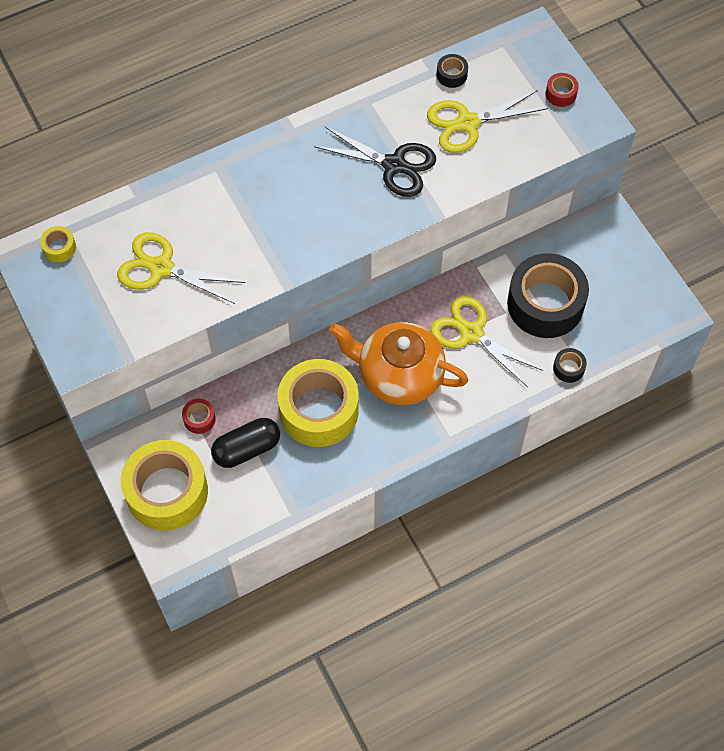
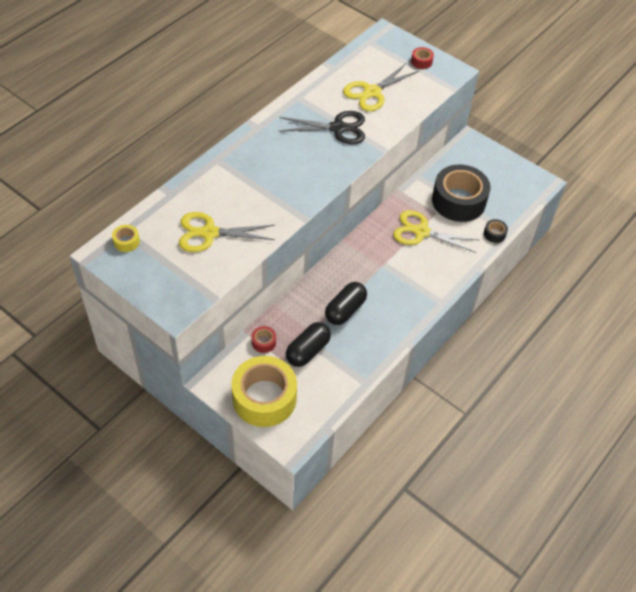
camera: 25 degrees left, 10 degrees down
yellow tape [277,359,359,447] -> black capsule [325,282,367,325]
orange teapot [329,322,468,405] -> none
black tape [437,54,468,88] -> none

